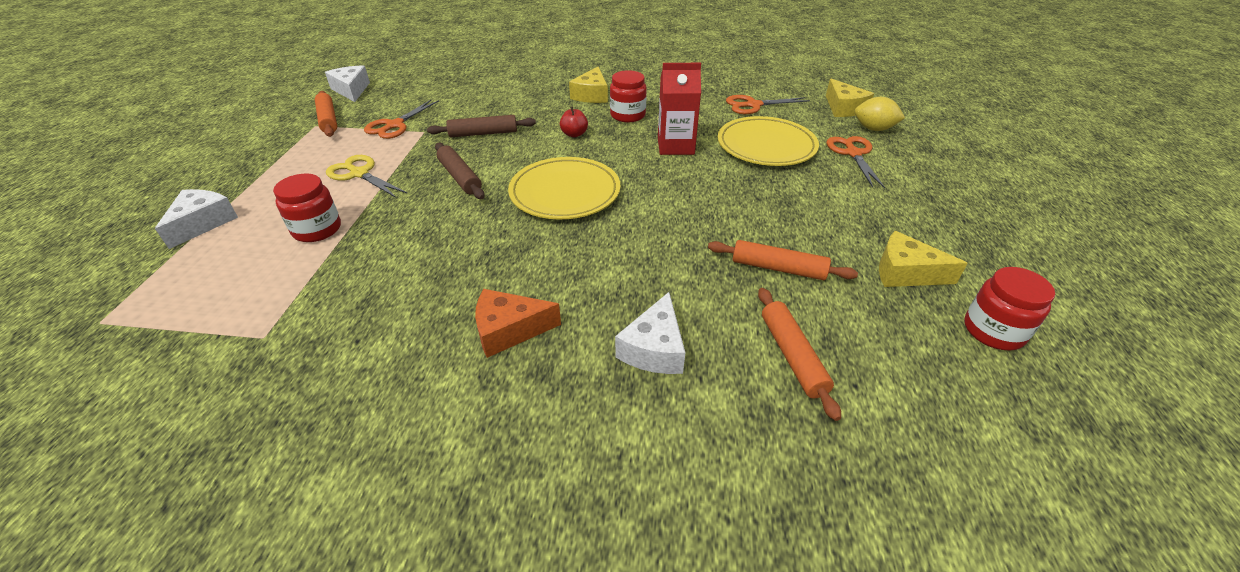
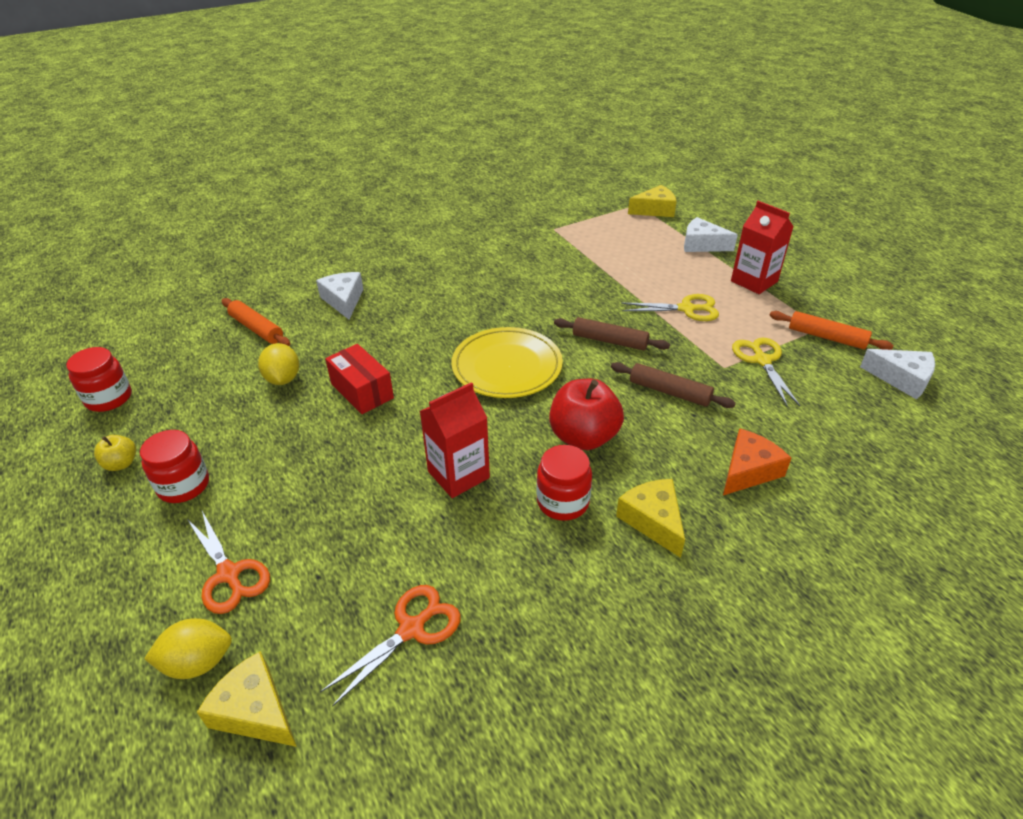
camera: 145 degrees right, 0 degrees up
white cheese [155,189,238,249] -> white cheese turned 135 degrees clockwise [684,217,738,252]
red jar [273,174,341,242] -> red jar moved to [140,430,209,503]
orange scissors [364,100,439,139] -> yellow scissors [732,338,800,407]
brown rolling pin [427,115,536,137] -> brown rolling pin turned 75 degrees clockwise [611,362,736,408]
orange cheese [475,289,561,358] -> orange cheese moved to [723,428,792,495]
red apple [560,106,588,137] -> red apple [549,379,624,450], size x2.00
orange rolling pin [708,240,858,280] -> yellow lemon [258,343,299,385]
yellow plate [718,116,819,166] -> none
yellow cheese [879,231,968,287] -> yellow cheese moved to [628,185,677,217]
none -> yellow apple [94,435,136,471]
none -> red box [325,344,394,414]
none -> red carton [731,201,794,294]

